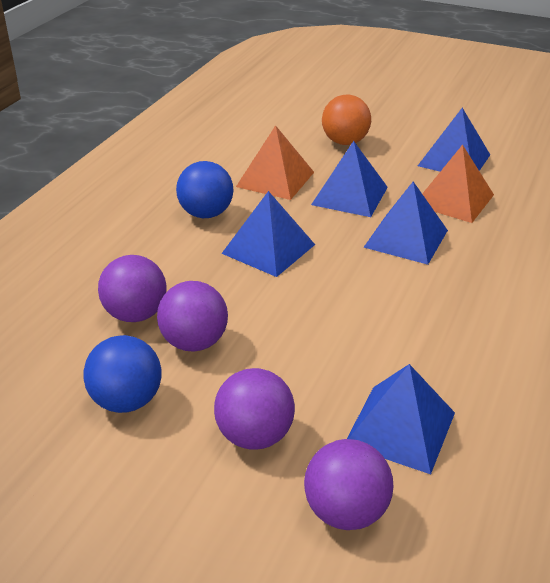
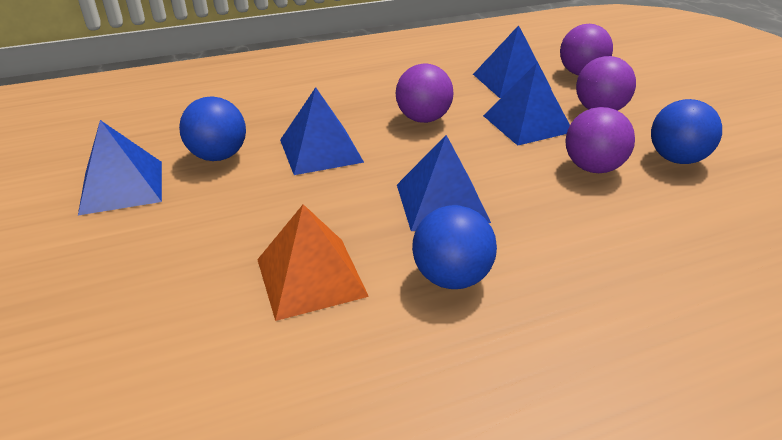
camera: 135 degrees left, 0 degrees up
purple ball [98,255,167,322] -> purple ball moved to [396,63,453,123]
blue pyramid [311,141,388,217] -> blue pyramid moved to [483,63,570,146]
orange ball [322,95,371,145] -> none
orange pyramid [422,145,494,223] -> blue ball [179,96,246,161]

